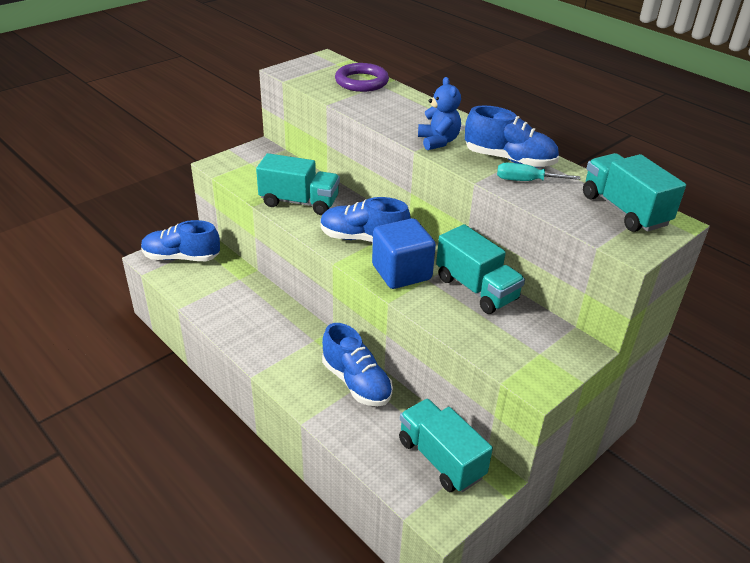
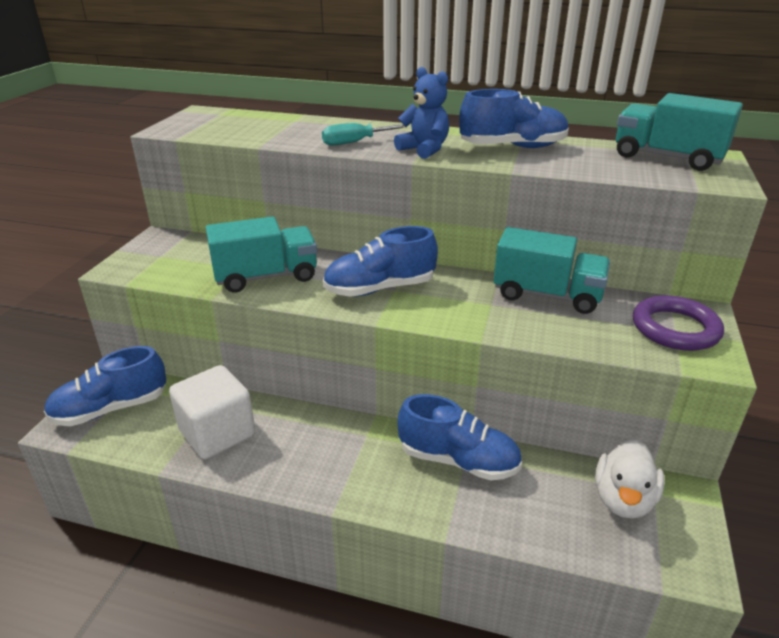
camera: 30 degrees left, 5 degrees down
purple ring [335,63,389,92] -> purple ring moved to [633,295,724,351]
blue cube [372,218,436,289] -> none
turquoise truck [399,399,493,492] -> white duck [595,439,665,519]
turquoise screwdriver [497,163,581,181] -> turquoise screwdriver moved to [322,123,405,146]
none -> white cube [169,365,255,459]

